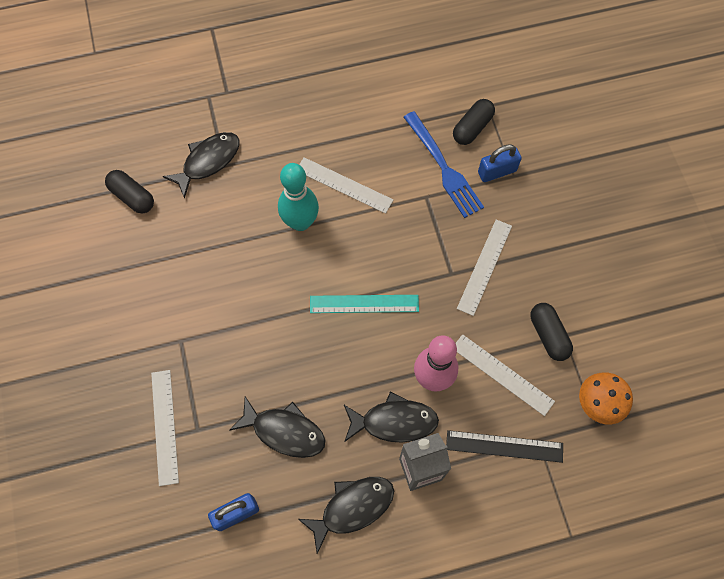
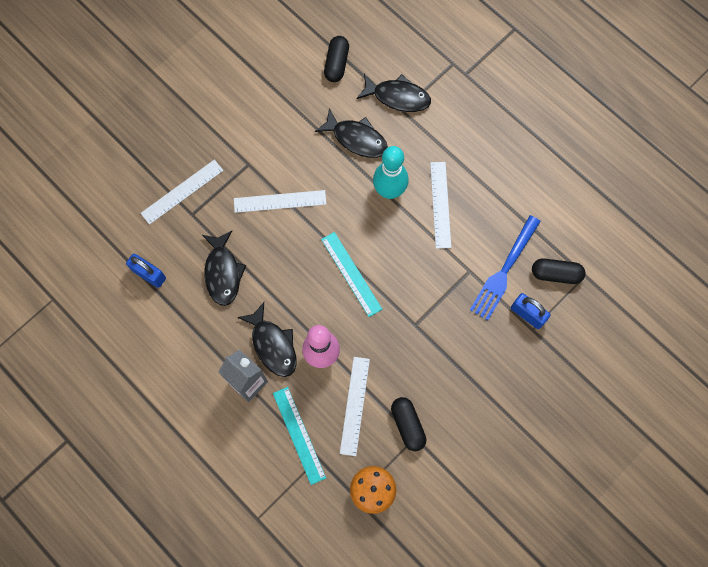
camera: 60 degrees right, 5 degrees up
black fish [298,477,394,554] -> black fish moved to [315,108,388,158]
black ruler [446,430,563,463] -> turquoise ruler [273,387,326,485]
white ruler [457,219,512,316] -> white ruler moved to [234,190,326,213]
black capsule [530,303,573,361] -> black capsule turned 60 degrees counterclockwise [391,397,426,451]

